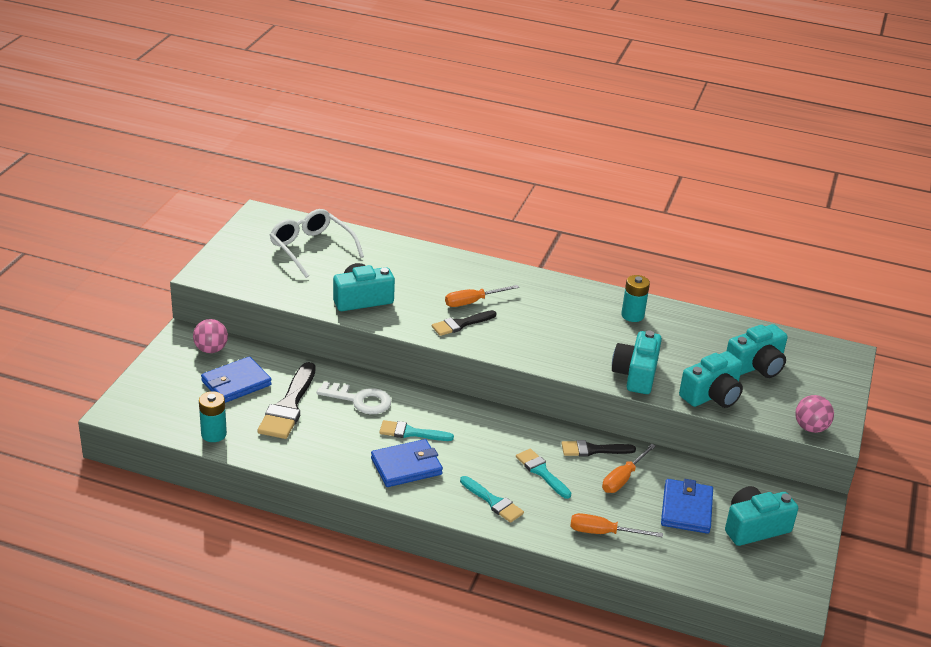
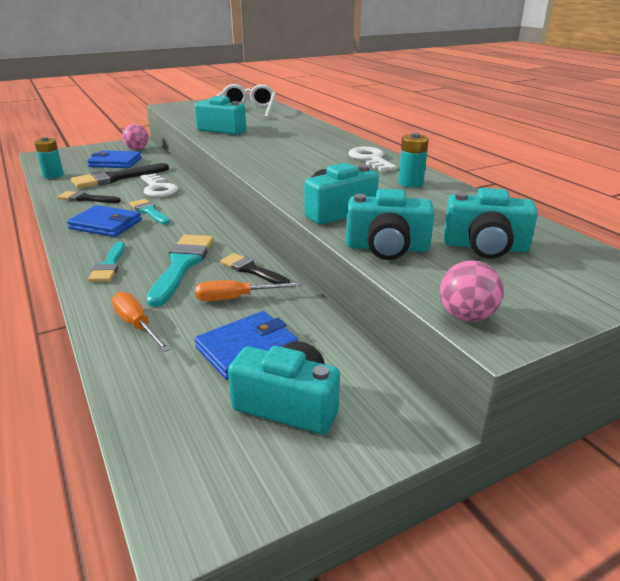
camera: 45 degrees right, 5 degrees down
black brush [432,310,496,336] -> black brush moved to [57,191,121,203]
orange screwdriver [445,285,519,307] -> none
turquoise brush [516,449,571,499] -> turquoise brush [146,235,214,307], size x1.63
none -> white key [348,147,397,171]

